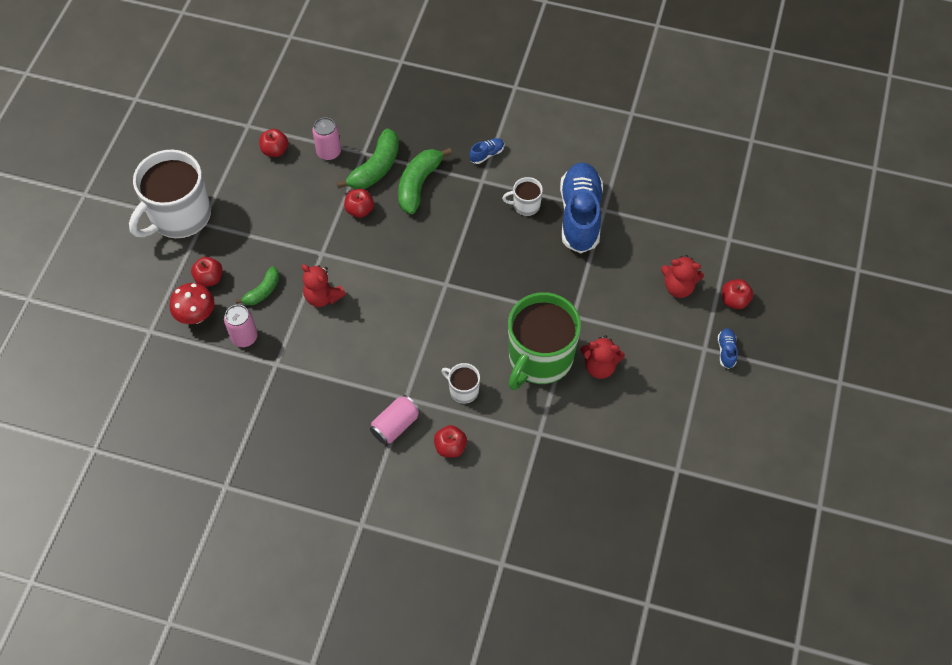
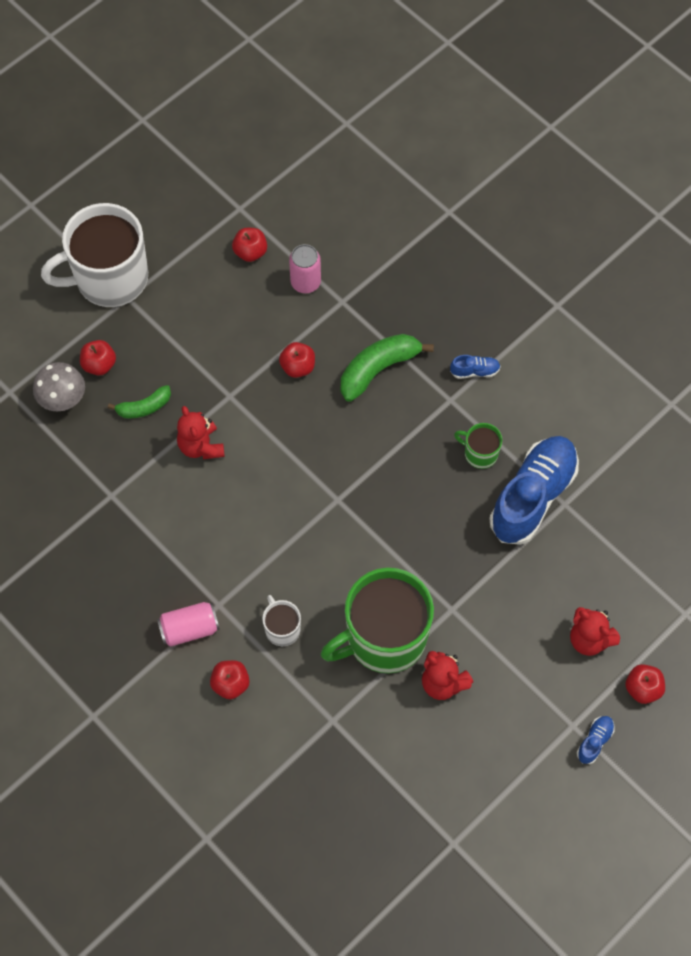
camera: 30 degrees right, 5 degrees up
red mushroom [170,283,215,324] -> grey mushroom [33,362,85,411]
pink can [224,305,258,347] -> none
green banana [336,128,399,189] -> none
white mug [502,177,543,216] -> green mug [454,423,502,469]

